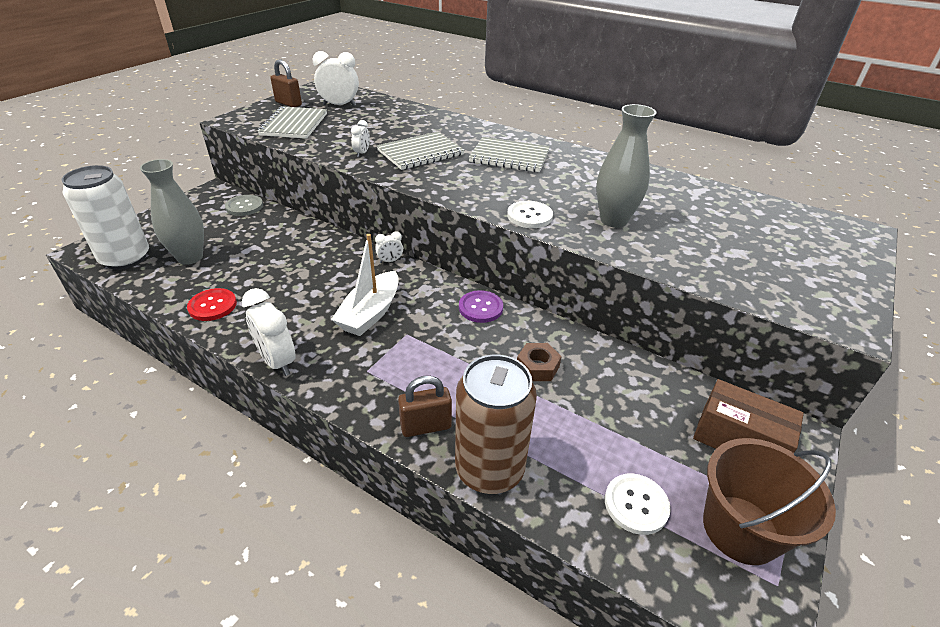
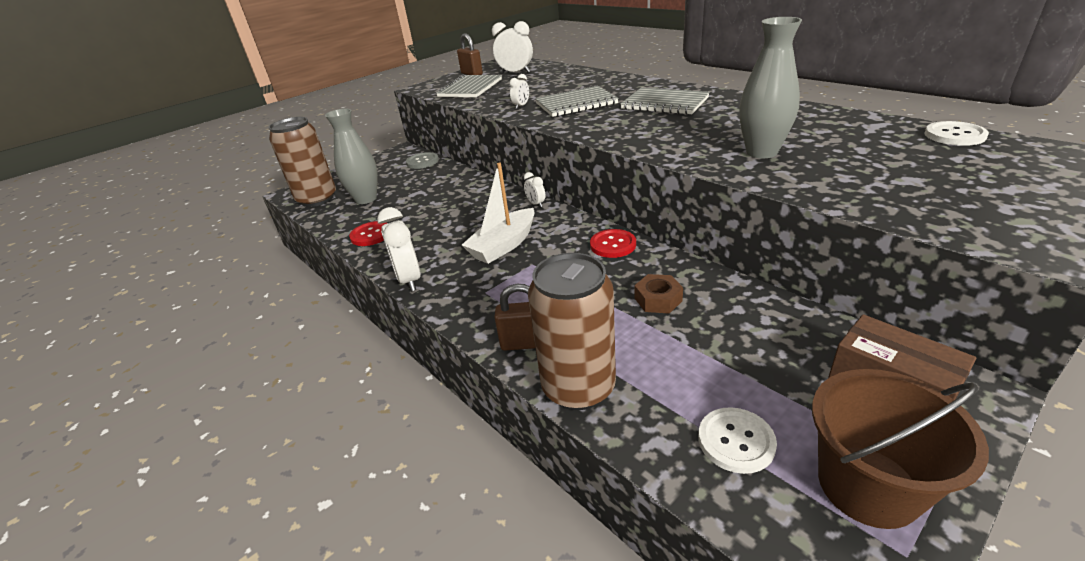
camera: 20 degrees right, 5 degrees down
white can [62,165,149,270] -> brown can [269,117,336,207]
white clock [375,231,403,263] -> white clock turned 60 degrees clockwise [524,172,546,207]
purple button [459,290,503,323] -> red button [590,229,636,258]
white button [507,201,553,228] -> white button moved to [924,121,989,146]

